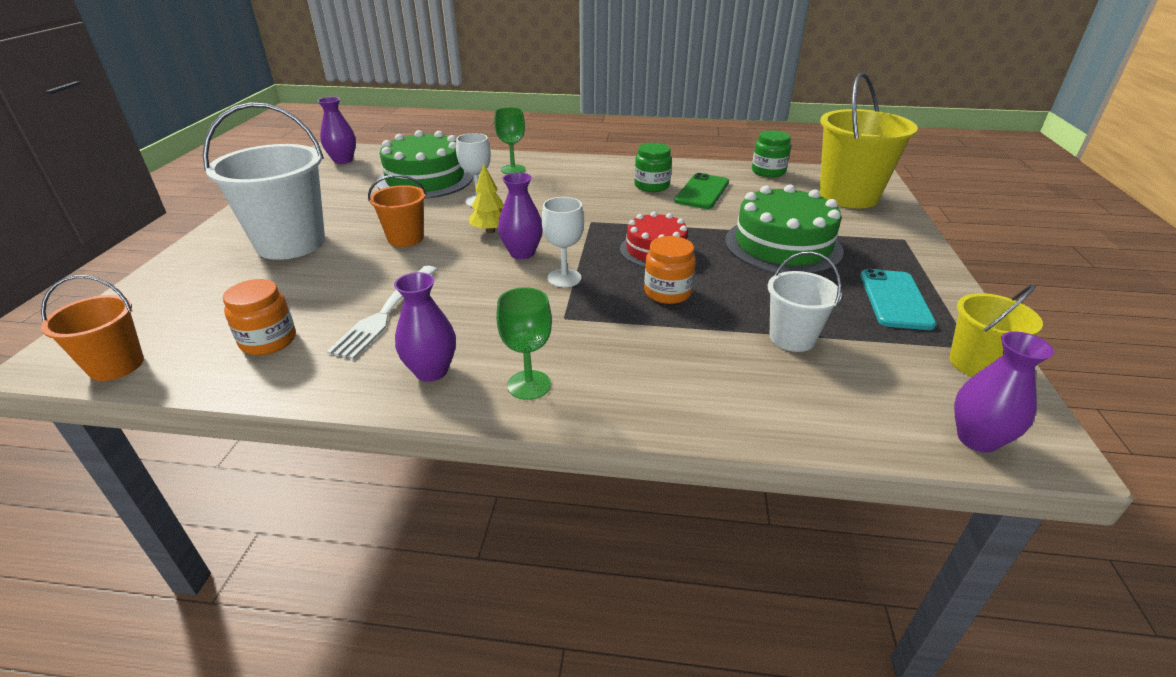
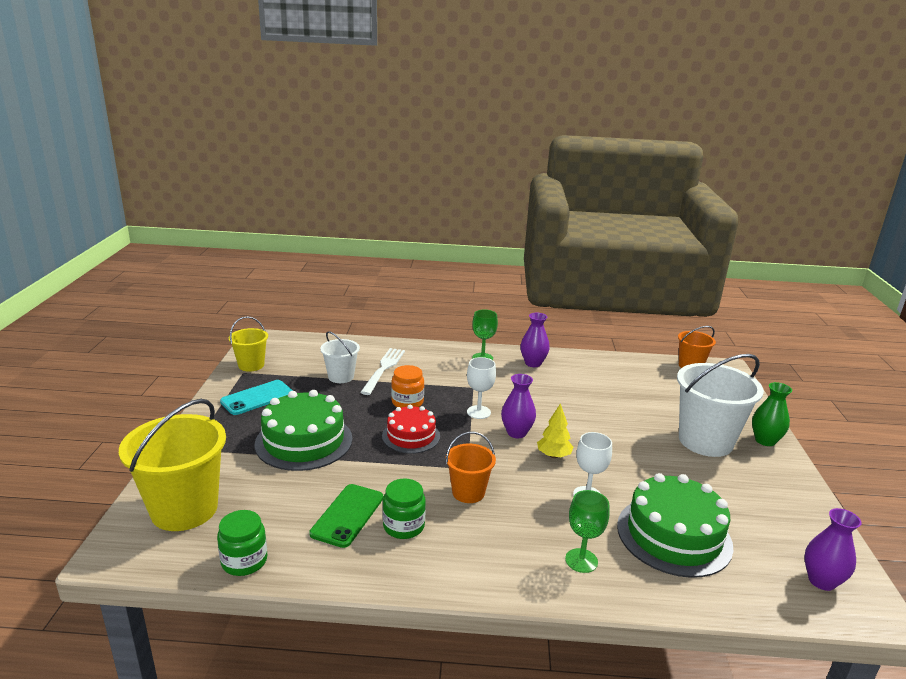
camera: 175 degrees right, 10 degrees down
orange jar [223,279,296,355] -> none
white fork [327,265,437,360] -> white fork moved to [360,348,405,395]
orange bucket [368,174,427,247] -> orange bucket moved to [446,432,496,503]
turquoise phone [860,269,936,330] -> turquoise phone turned 45 degrees clockwise [220,380,293,415]
purple vase [954,331,1054,453] -> none
none -> green vase [752,382,792,446]

